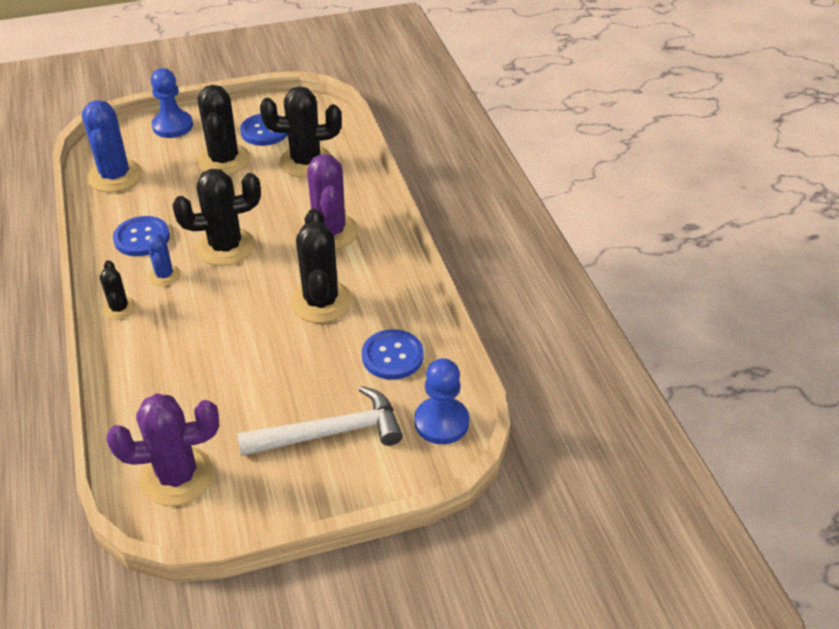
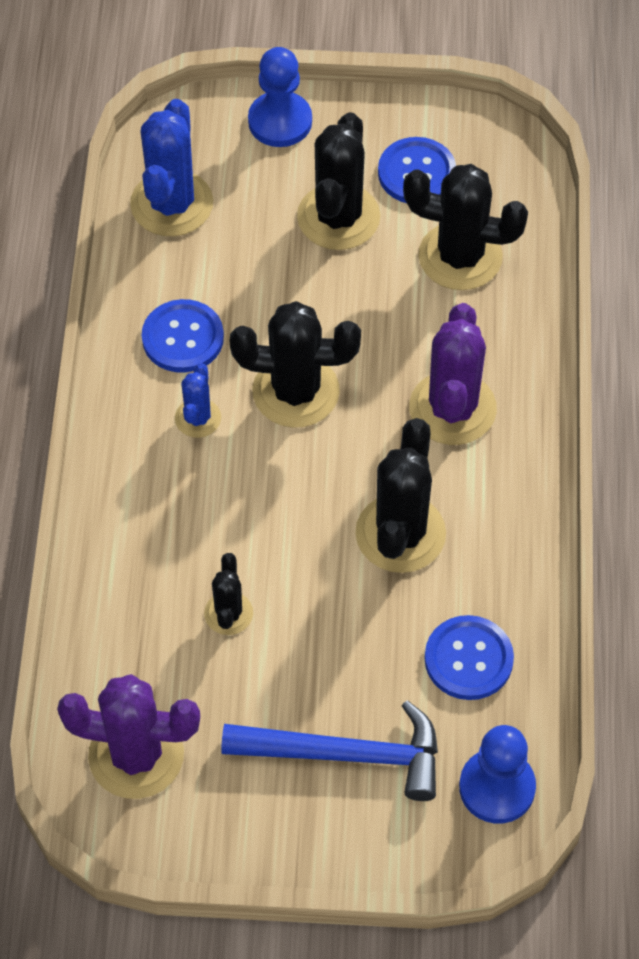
camera: 20 degrees right, 15 degrees up
black cactus [100,260,136,320] -> black cactus moved to [204,553,253,635]
white hammer [237,386,403,456] -> blue hammer [221,701,438,801]

